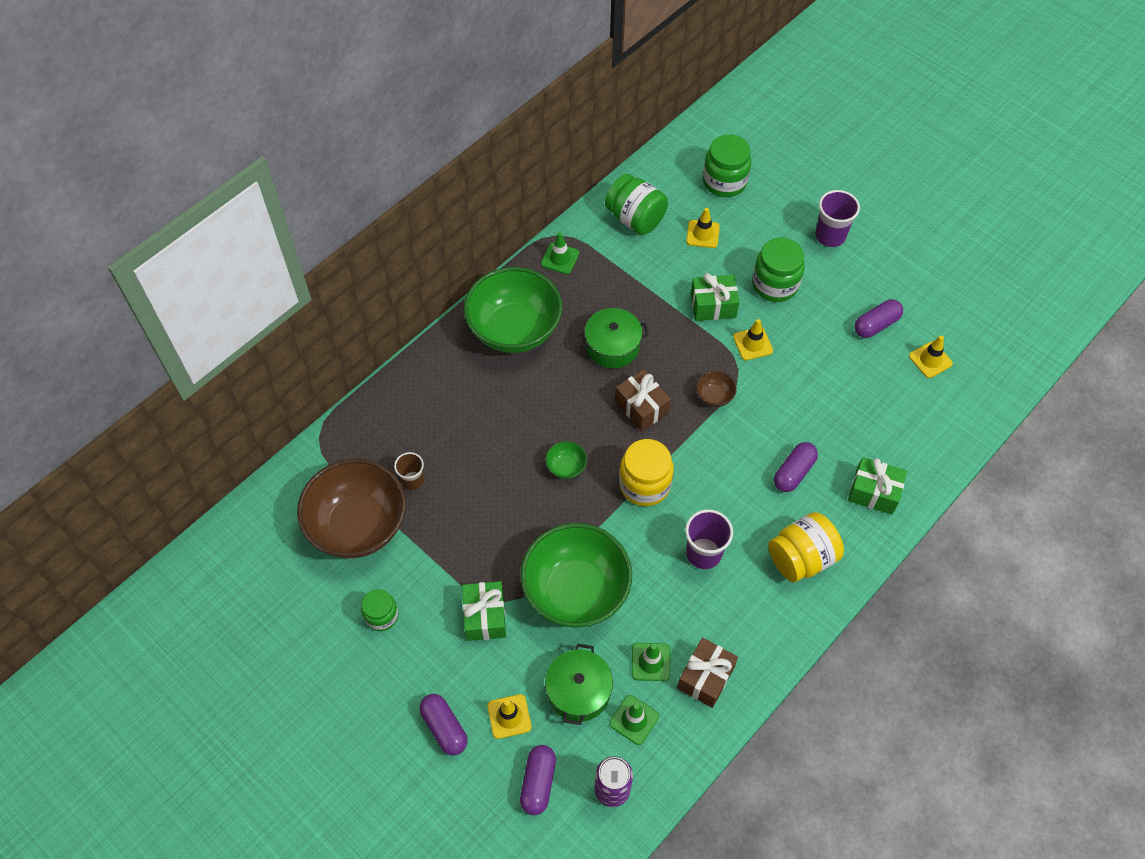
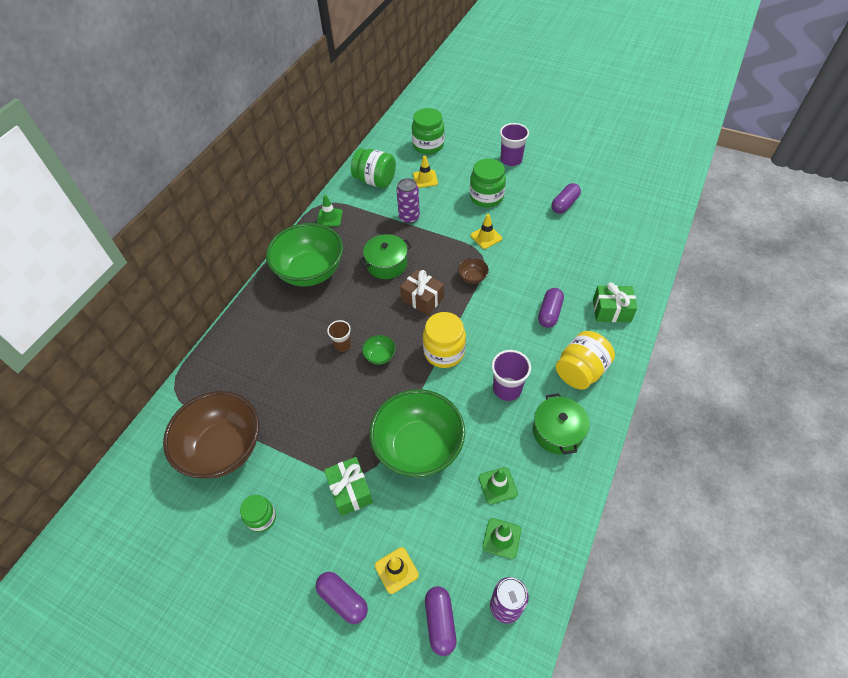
camera: 15 degrees left, 5 degrees down
brown cup [394,452,424,490] -> brown cup moved to [327,320,351,352]
green pot [545,644,613,725] -> green pot moved to [533,393,590,454]
brown gift [677,638,738,708] -> none
green gift [691,273,739,321] -> none
yellow traffic cone [909,336,953,378] -> none
none -> purple can [396,178,420,224]

